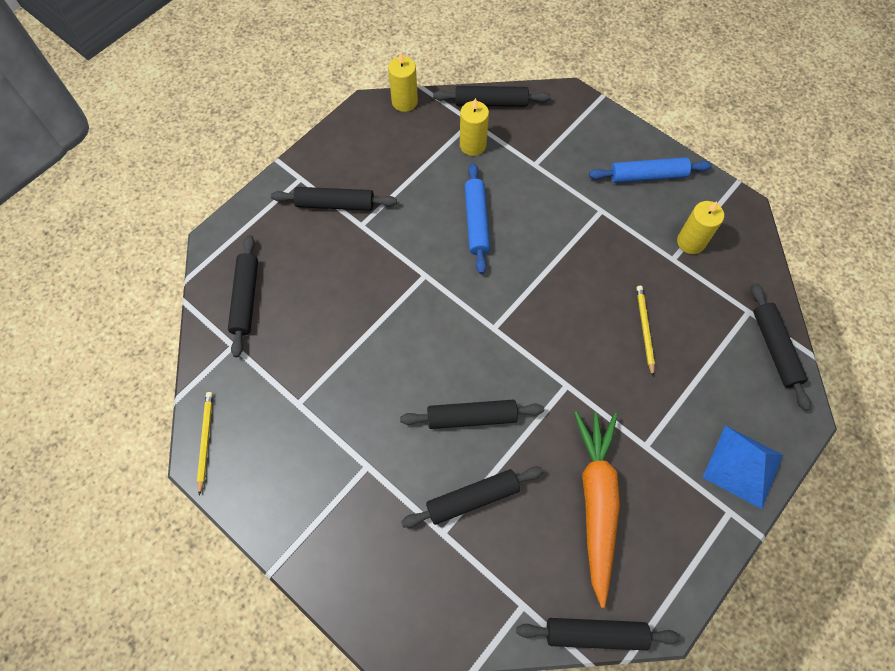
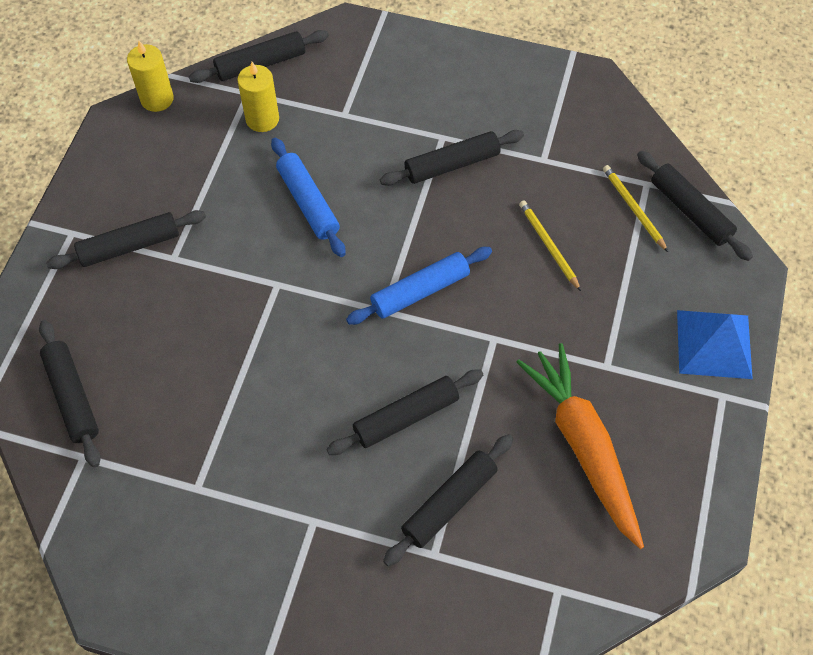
camera: 25 degrees left, 5 degrees down
yellow pencil [197,392,213,496] -> yellow pencil moved to [603,165,668,252]
black rolling pin [517,618,681,651] -> black rolling pin moved to [380,130,524,186]
blue rolling pin [589,157,712,183] -> blue rolling pin moved to [346,247,492,325]
yellow candle [677,201,724,254] -> none

